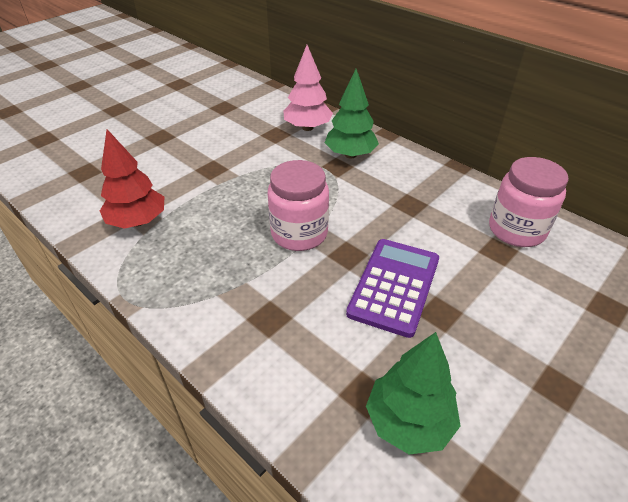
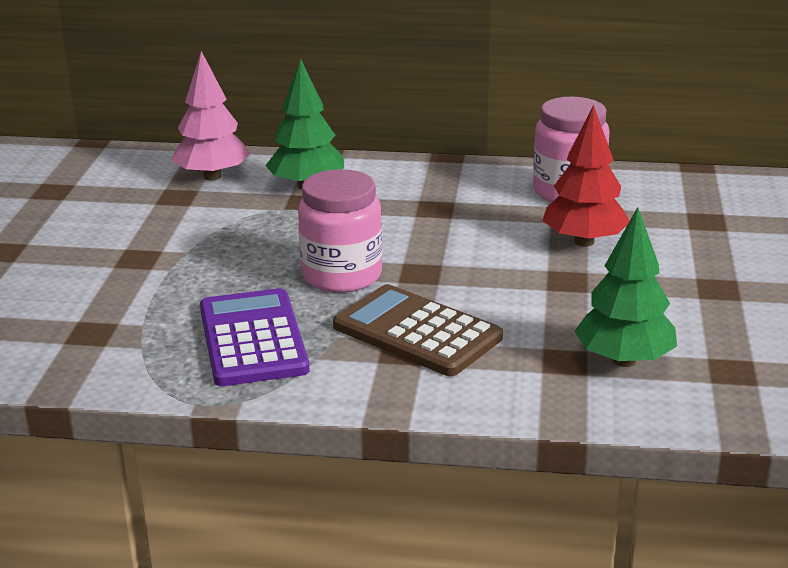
camera: 35 degrees left, 15 degrees down
red tree [100,129,164,229] -> red tree moved to [542,105,630,247]
purple calculator [346,239,439,338] -> purple calculator moved to [200,288,309,386]
none -> brown calculator [333,284,503,376]

